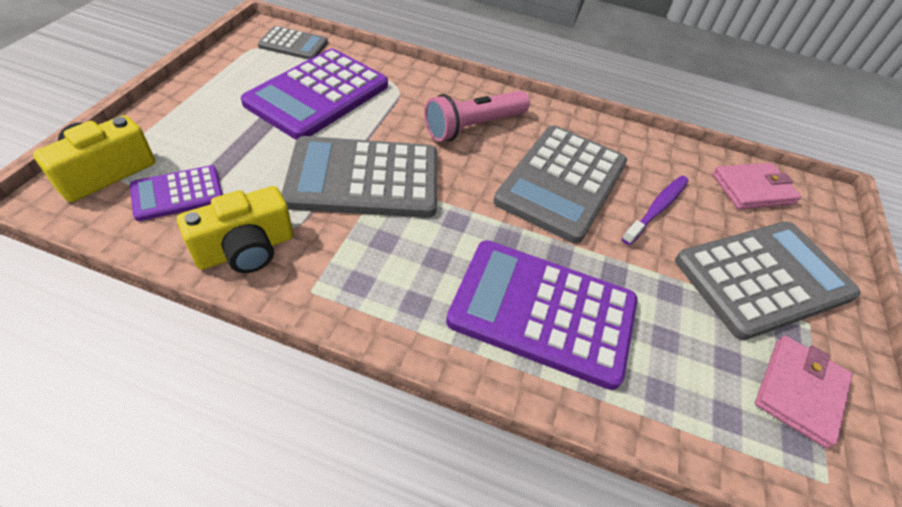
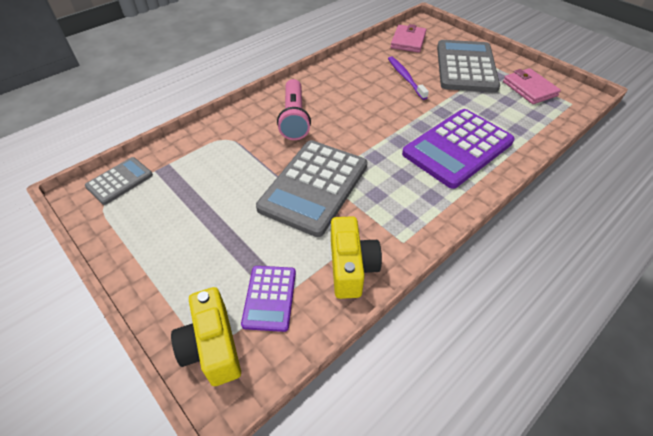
camera: 55 degrees left, 0 degrees up
purple calculator [241,49,388,140] -> none
grey calculator [493,125,627,244] -> none

